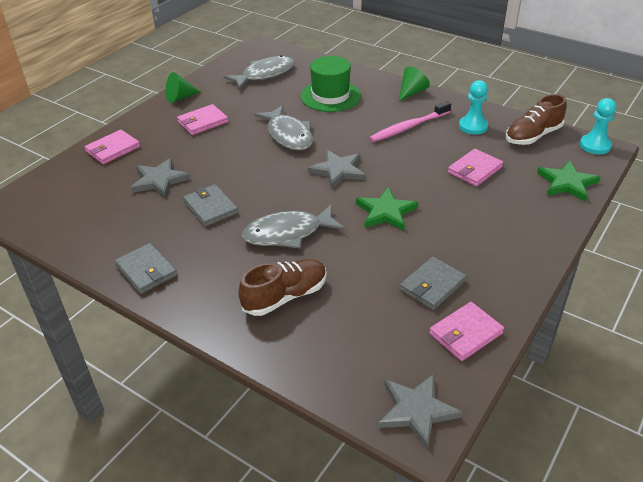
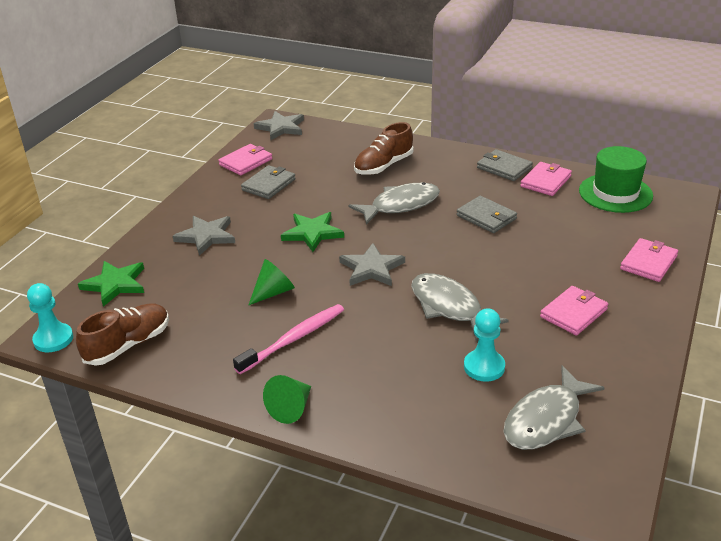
camera: 170 degrees right, 5 degrees down
grey star [131,158,190,198] -> grey star moved to [173,216,235,256]
green cone [166,72,201,103] -> green cone moved to [249,259,295,305]
green hat [301,56,361,112] -> green hat moved to [579,146,653,213]
pink wallet [448,149,503,187] -> pink wallet moved to [520,162,572,196]
turquoise pawn [459,80,488,135] -> turquoise pawn moved to [464,308,505,382]

